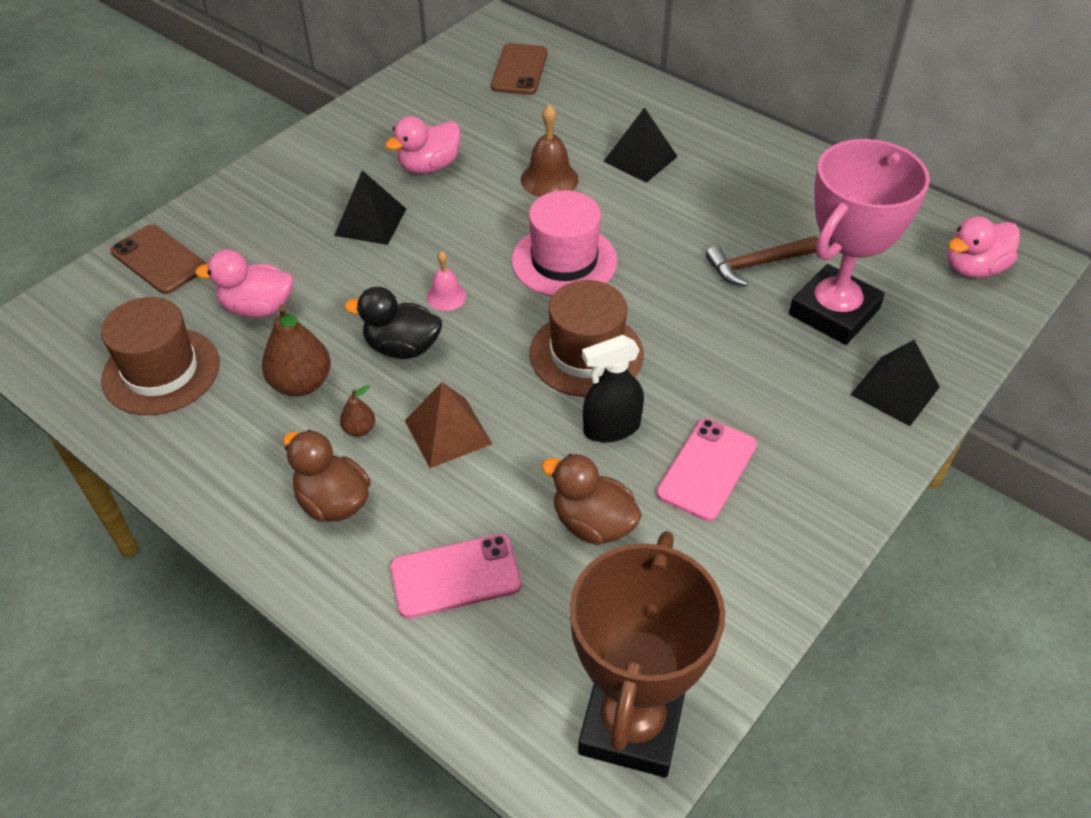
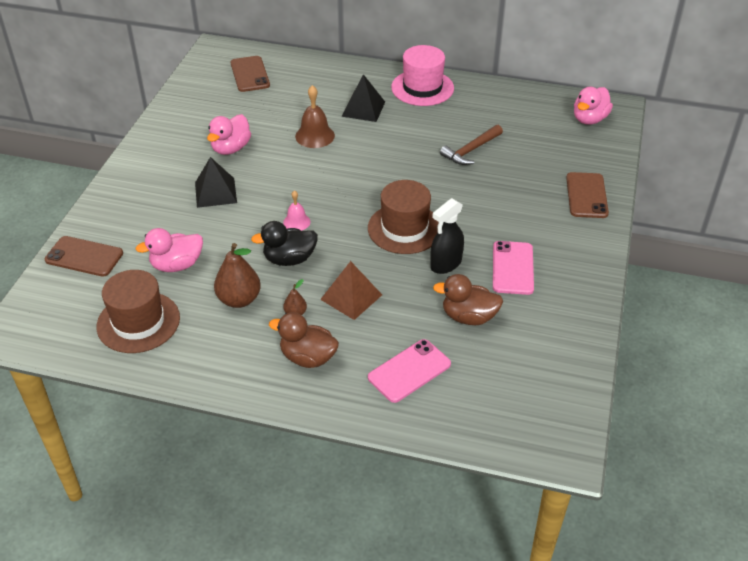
camera: 25 degrees left, 5 degrees down
pink hat [512,190,617,296] -> pink hat moved to [391,45,454,106]
brown trophy [570,531,725,777] -> none
pink trophy [789,139,930,345] -> none
black pyramid [850,340,940,426] -> brown phone [566,172,609,218]

